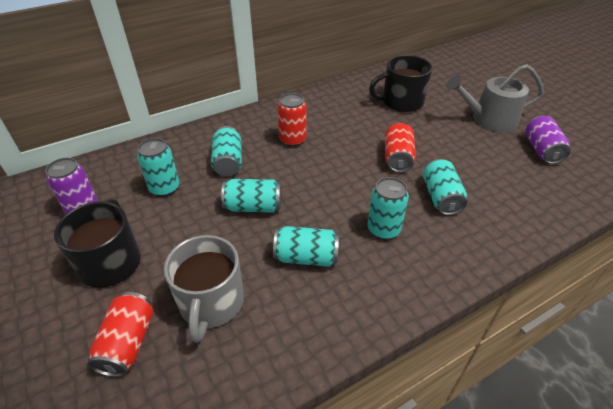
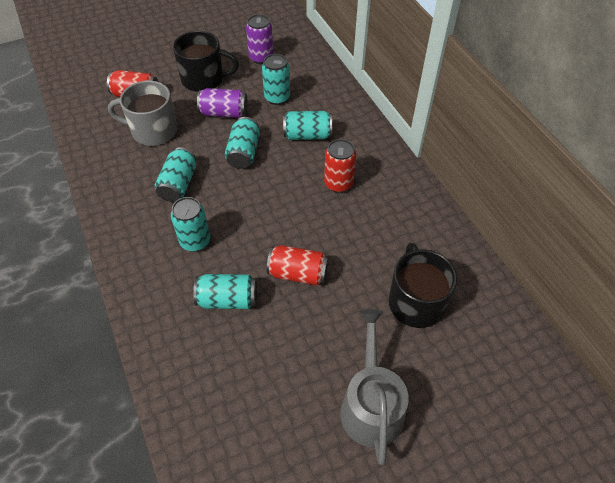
camera: 95 degrees right, 10 degrees up
purple can [525,116,571,164] -> purple can moved to [197,88,248,118]

